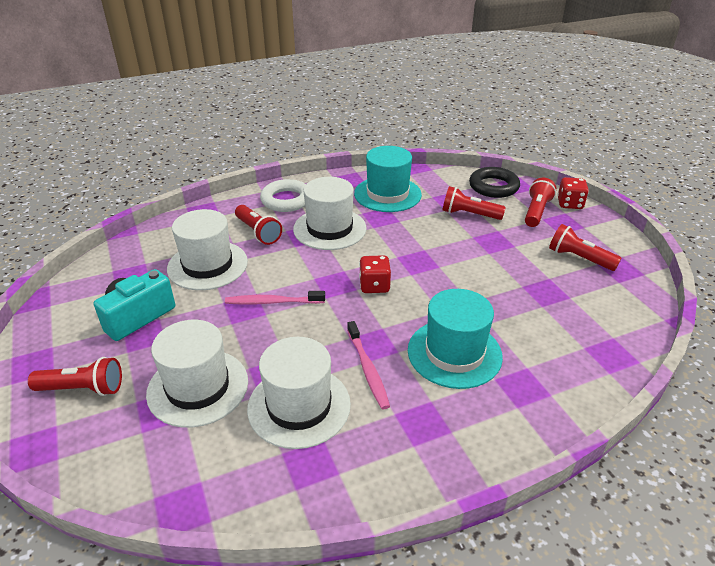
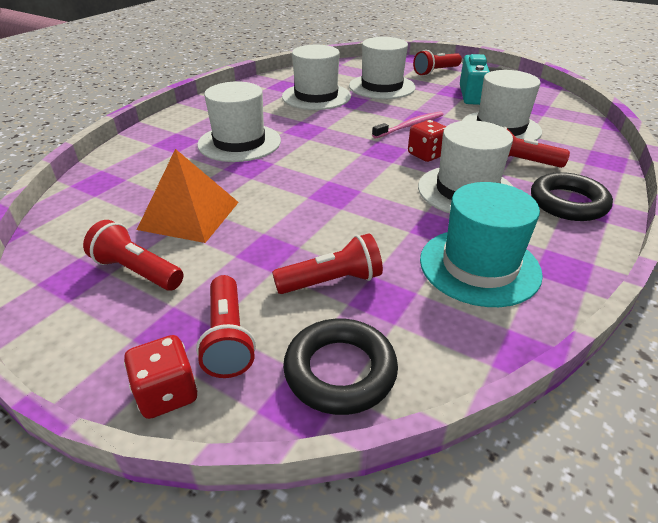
camera: 145 degrees right, 0 degrees up
white ring [260,179,306,212] -> black ring [531,172,613,221]
pink toothbrush [347,321,390,409] -> none
red dice [359,255,391,293] -> red dice moved to [408,120,446,162]
turquoise hat [408,289,503,389] -> white hat [197,81,281,162]
red flashlight [549,224,622,271] -> red flashlight turned 150 degrees counterclockwise [83,220,183,291]
none -> orange pyramid [137,149,239,243]

